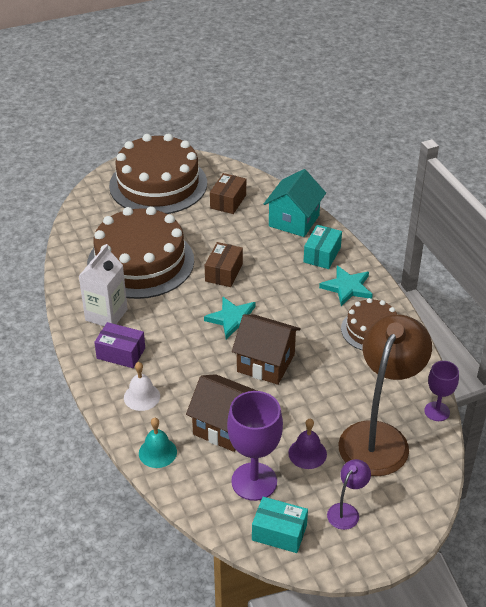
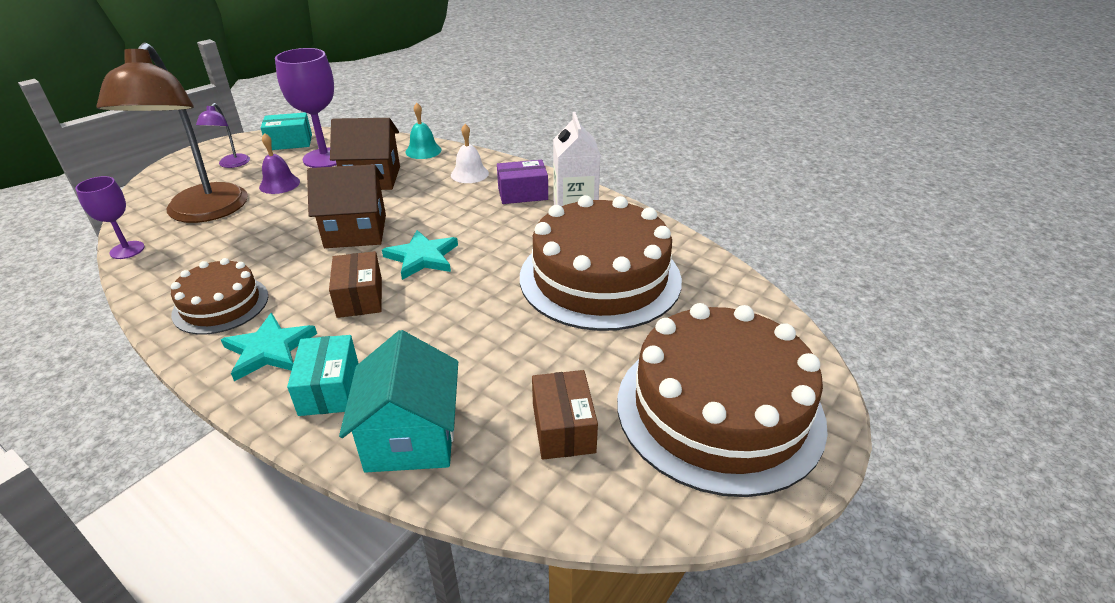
camera: 150 degrees right, 5 degrees down
brown box [205,242,243,287] -> brown box moved to [329,251,382,318]

